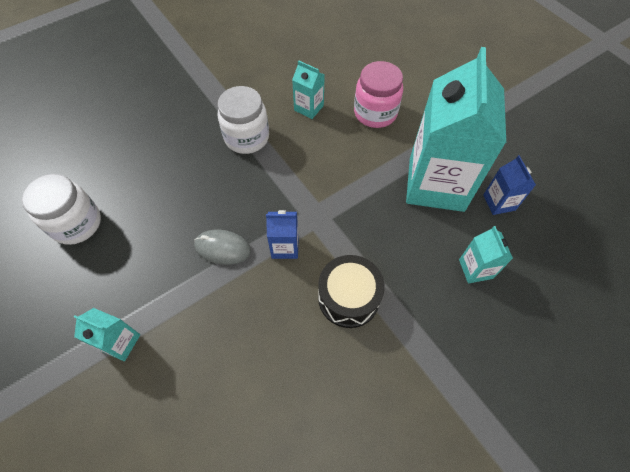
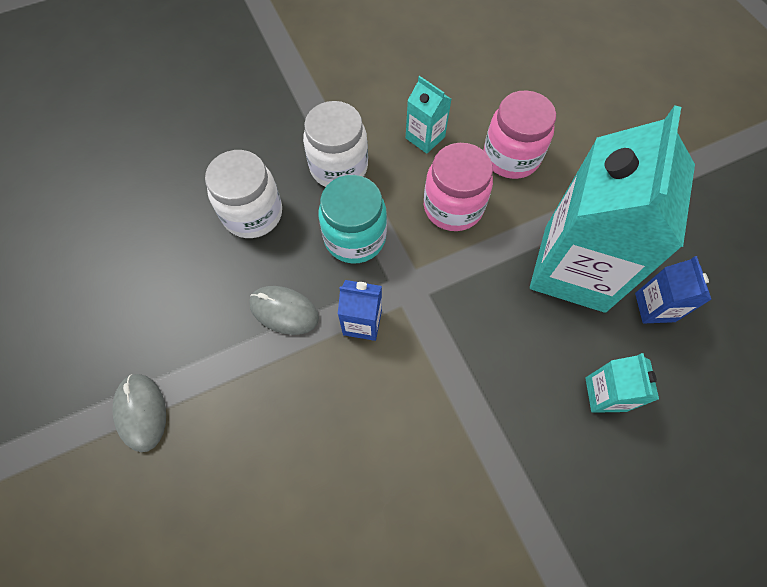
camera: 10 degrees right, 5 degrees up
white jar [22,174,101,245] -> white jar moved to [205,150,282,238]
turquoise carton [74,308,140,361] -> grey mouse [112,374,166,452]
black drum [318,255,385,328] -> none
none -> turquoise jar [318,175,387,263]
none -> pink jar [424,143,493,231]

